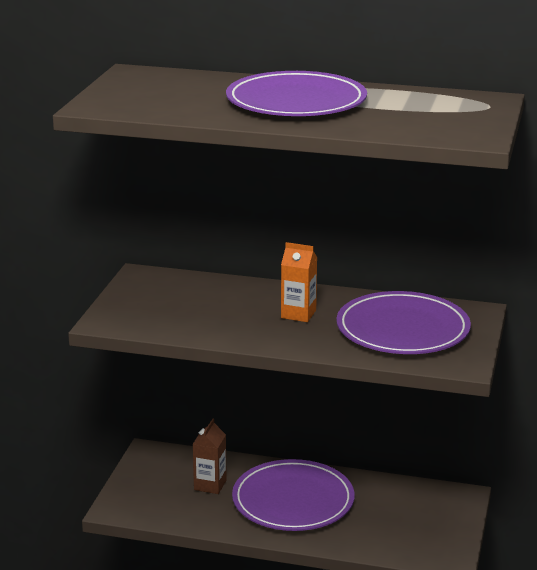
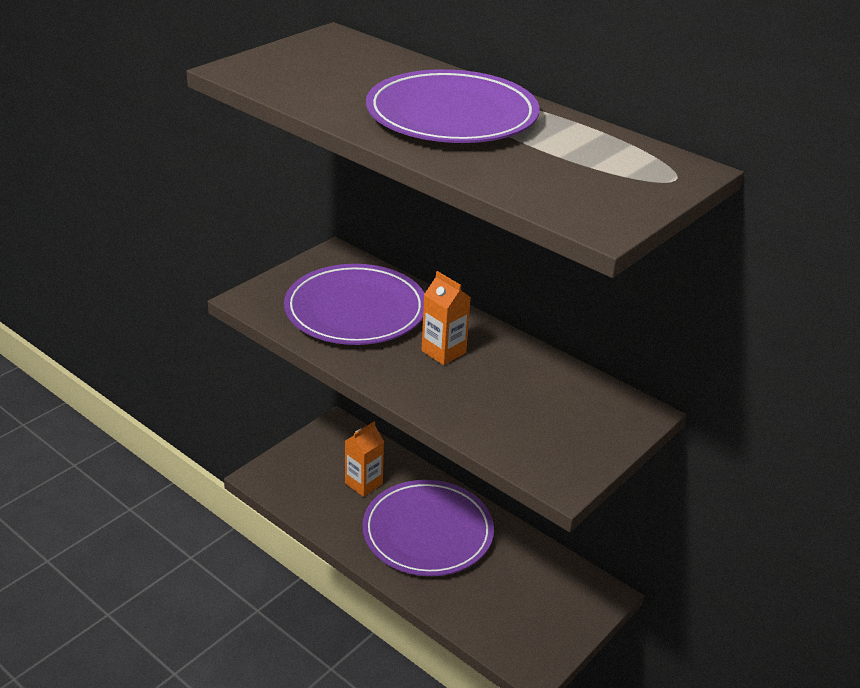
camera: 25 degrees right, 10 degrees up
brown carton [193,419,227,494] -> orange carton [345,421,384,497]
purple plate [336,291,471,354] -> purple plate moved to [284,264,425,345]

